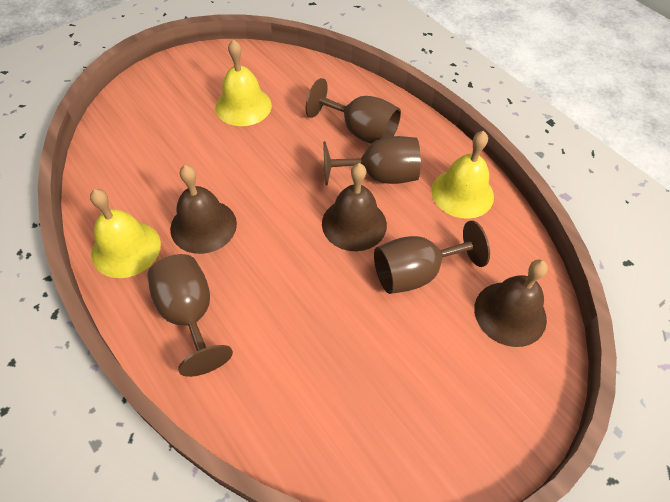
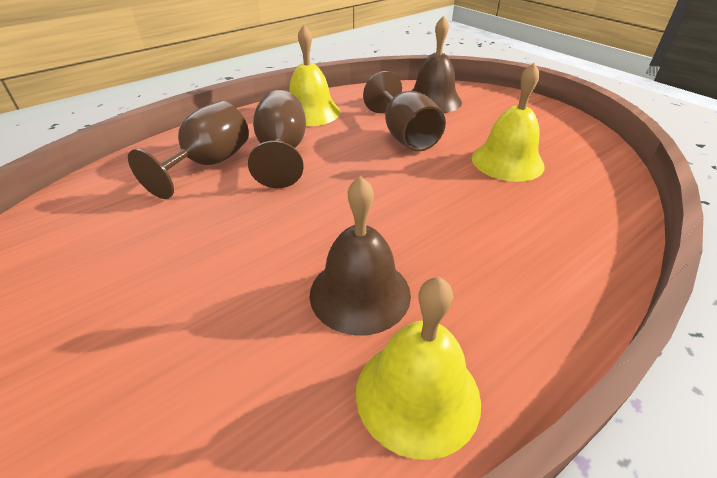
camera: 90 degrees left, 15 degrees down
brown goblet [147,254,233,377] -> none
yellow bell [215,39,272,126] -> yellow bell moved to [472,63,545,182]
brown bell [322,163,387,251] -> none

